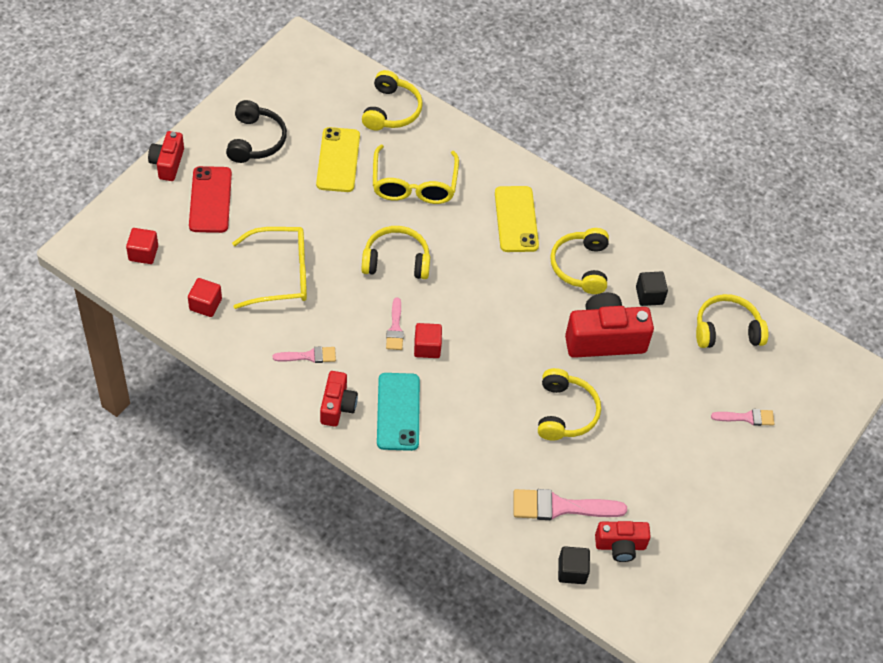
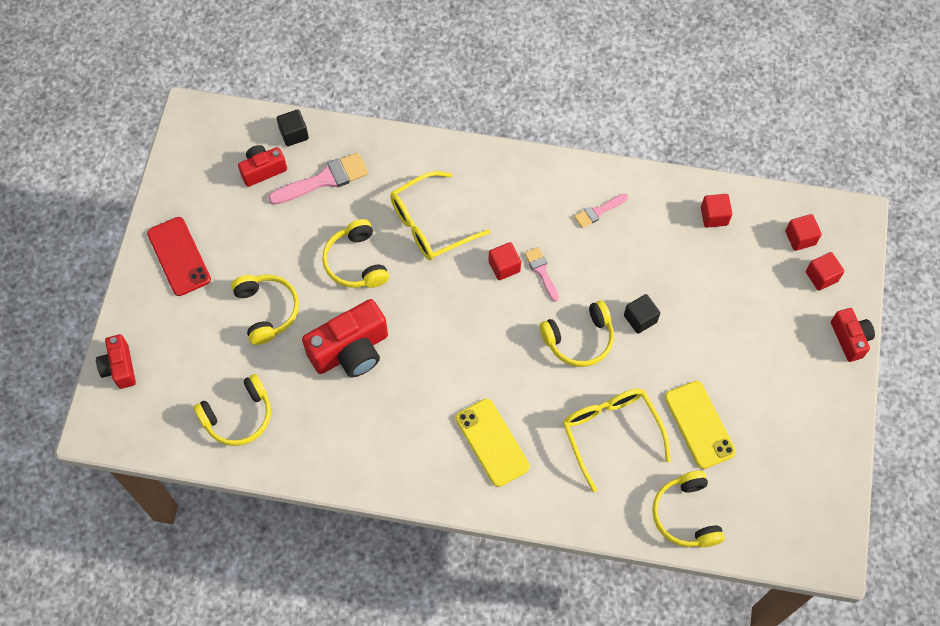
camera: 160 degrees right, 10 degrees up
red phone [189,166,232,233] -> red phone moved to [147,217,211,296]
black headphones [226,100,287,163] -> none
yellow glasses [232,227,307,309] -> yellow glasses moved to [390,171,490,260]
red camera [320,371,358,427] -> red camera moved to [96,334,136,389]
turquoise phone [377,373,420,451] -> none
yellow headphones [550,228,609,294] -> yellow headphones moved to [231,275,299,345]
black cube [636,271,668,306] -> black cube moved to [624,294,660,334]
pink brush [711,409,774,426] -> none
none -> red cube [806,252,844,291]

